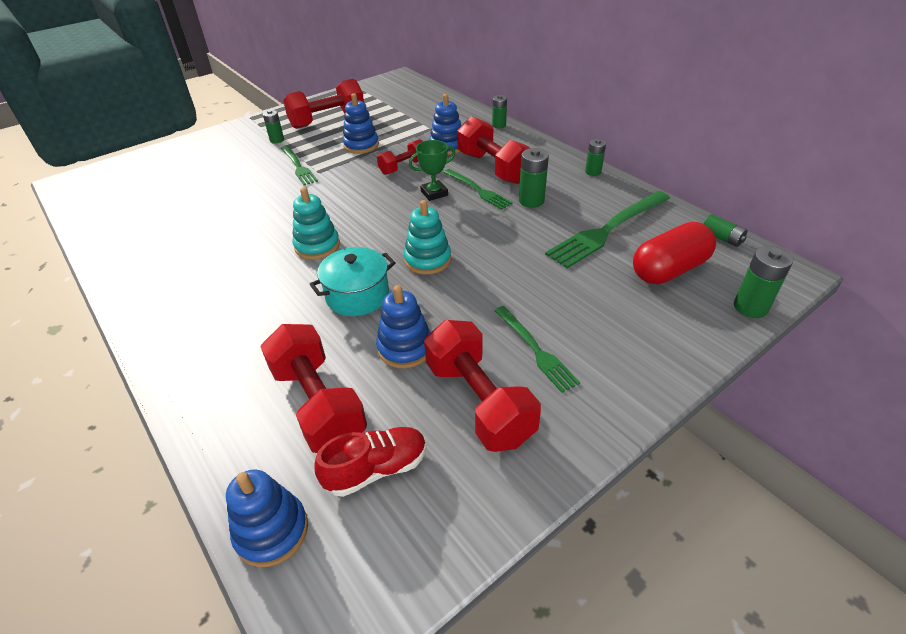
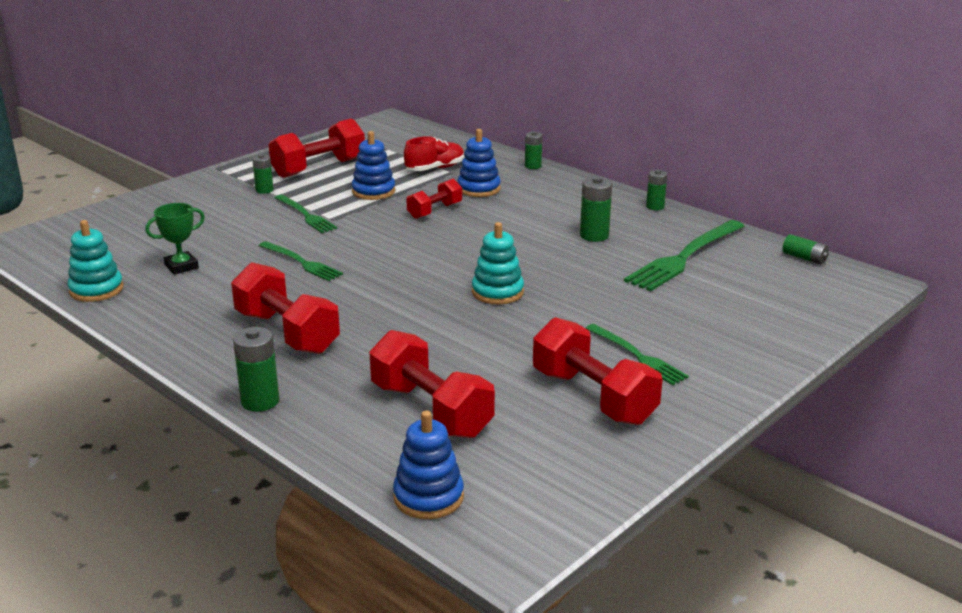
camera: 10 degrees left, 15 degrees down
turquoise stacking toy [292,187,340,260] -> turquoise stacking toy moved to [68,220,123,302]
turquoise pot [310,247,396,316] -> none
red shoe [314,427,426,497] -> red shoe moved to [404,136,465,171]
blue stacking toy [376,285,431,368] -> none
green trophy [409,140,455,201] -> green trophy moved to [145,203,205,275]
green fork [443,169,513,210] -> green fork moved to [259,241,343,281]
red dumbbell [457,116,530,184] -> red dumbbell moved to [231,262,340,354]
red capsule [633,222,716,284] -> none
green battery [734,246,793,318] -> green battery moved to [233,327,280,412]

